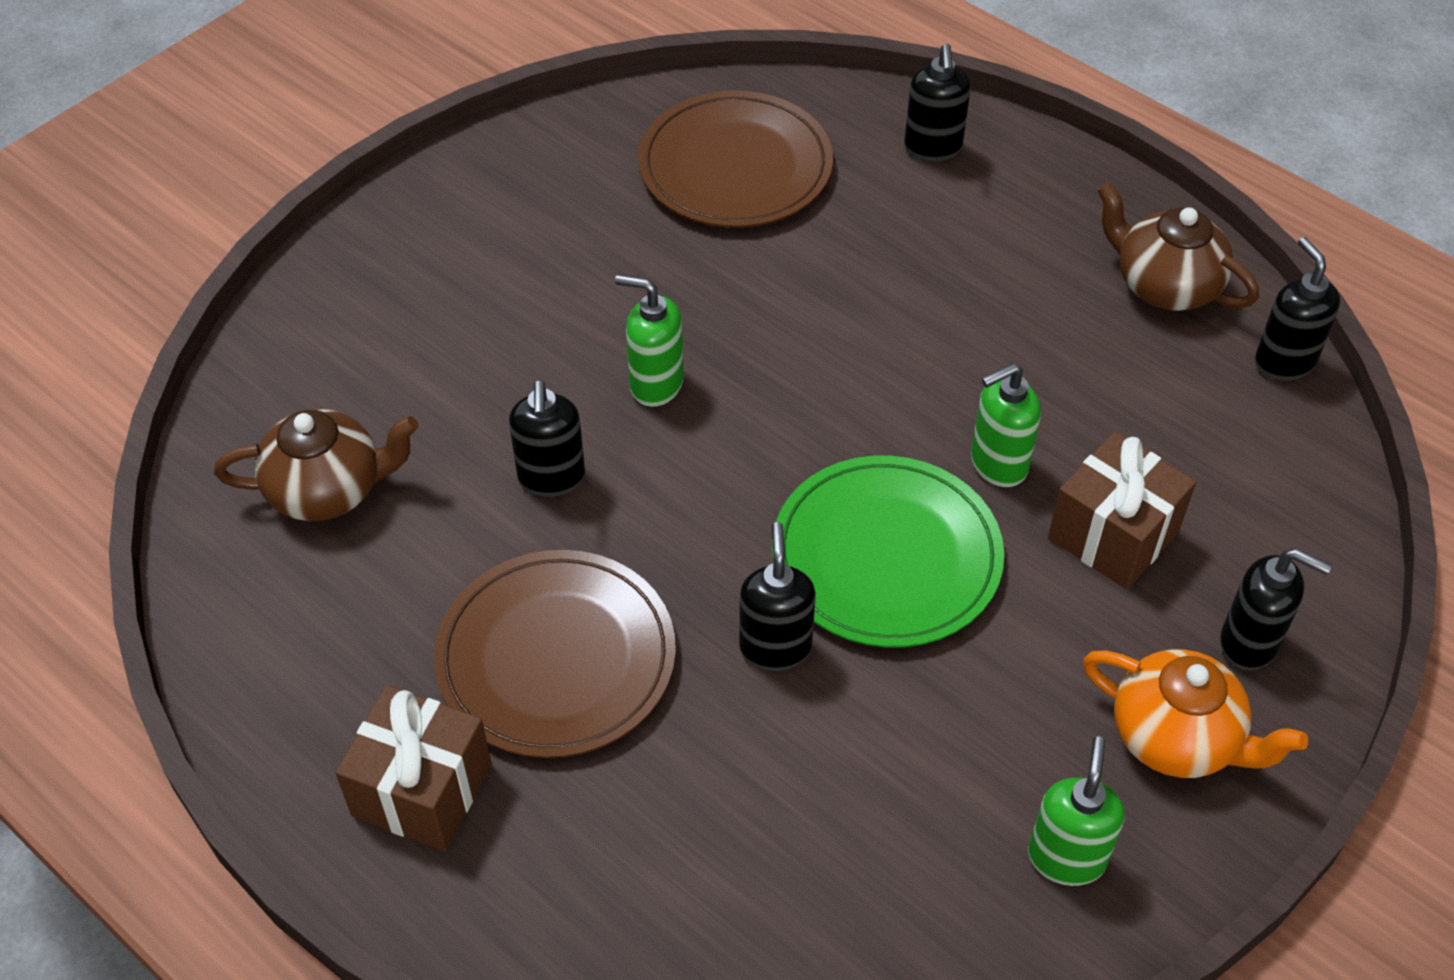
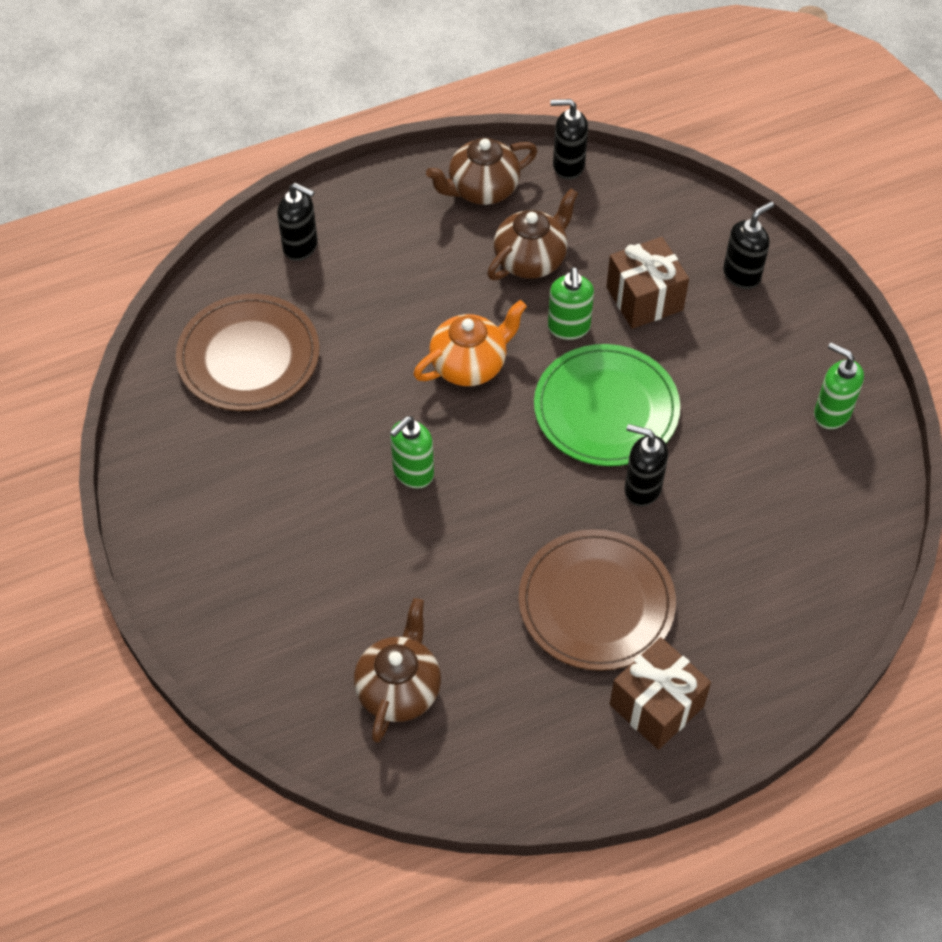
camera: 65 degrees left, 5 degrees up
black soap dispenser [509,380,585,497] -> none
orange teapot [1083,650,1308,778] -> orange teapot moved to [414,300,527,386]
none -> brown teapot [487,188,578,280]

